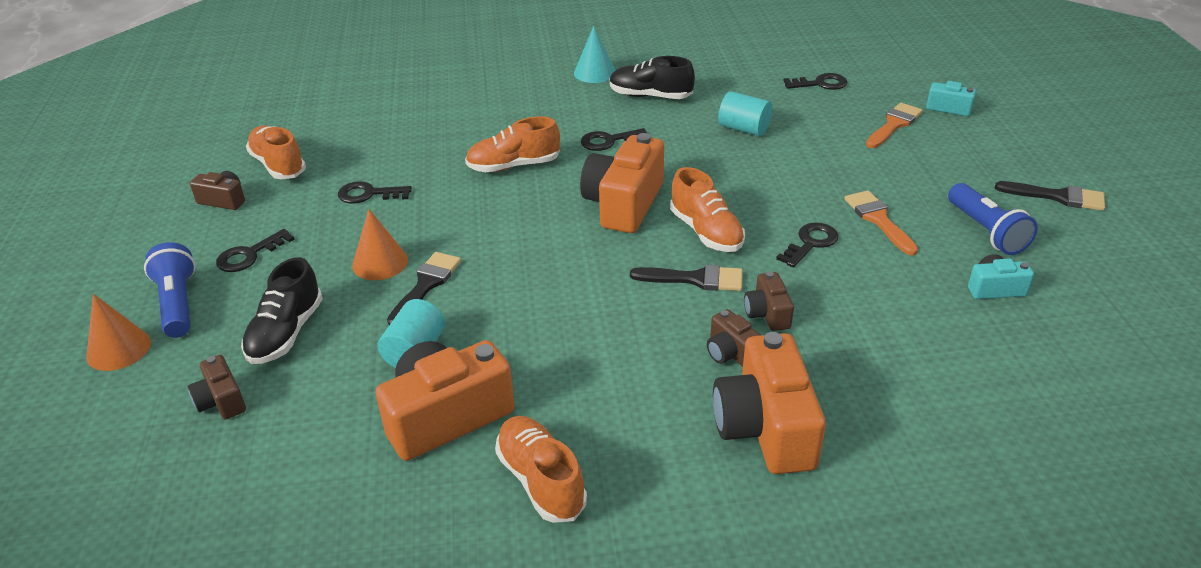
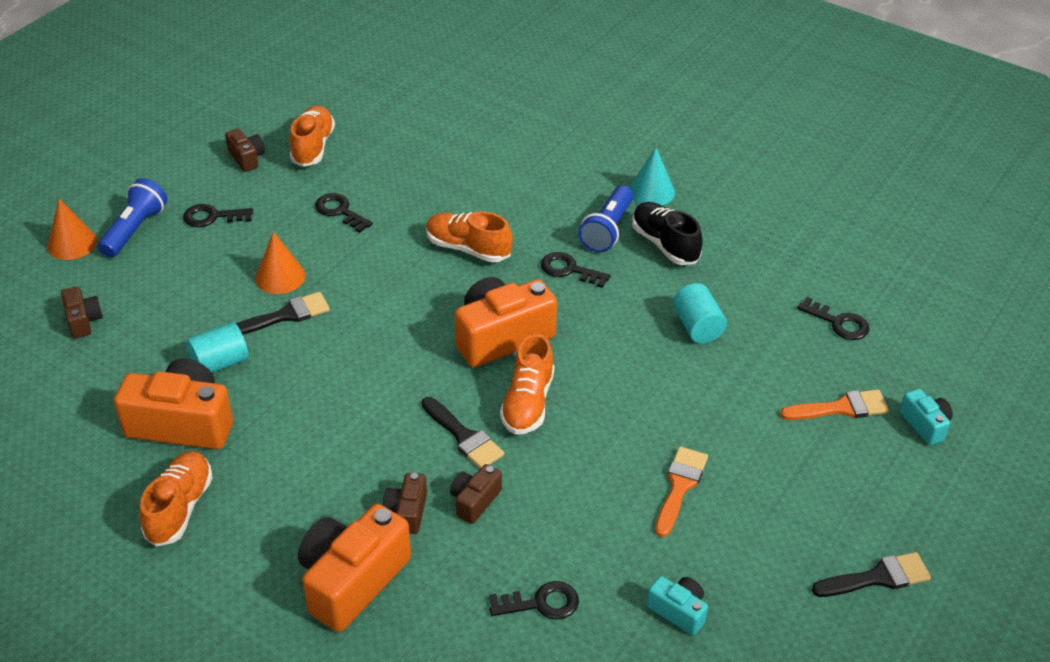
camera: 40 degrees right, 5 degrees up
brown camera [188,355,246,419] -> brown camera turned 150 degrees clockwise [61,286,103,338]
black shoe [241,257,323,364] -> none
black key [776,222,838,267] -> black key moved to [489,581,579,620]
blue flashlight [948,183,1038,255] -> blue flashlight moved to [578,185,634,253]
black brush [995,181,1105,211] -> black brush turned 75 degrees counterclockwise [812,552,931,597]

